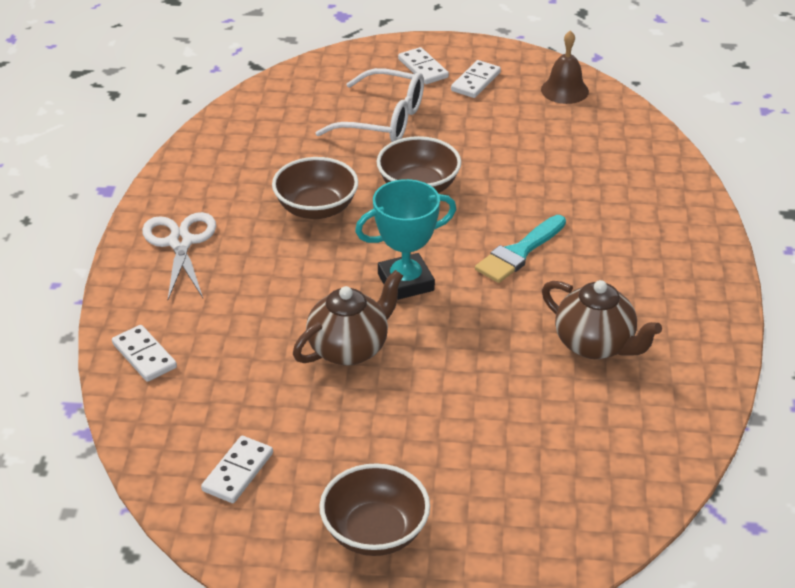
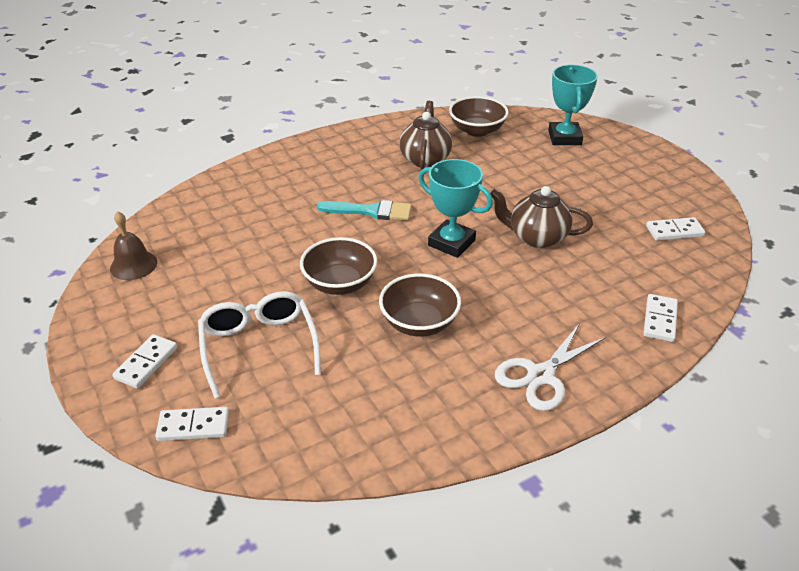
camera: 125 degrees left, 0 degrees up
brown bowl [319,463,430,556] -> brown bowl moved to [449,96,509,137]
white domino [451,60,501,98] -> white domino moved to [155,407,229,441]
none -> turquoise trophy [548,65,598,145]

